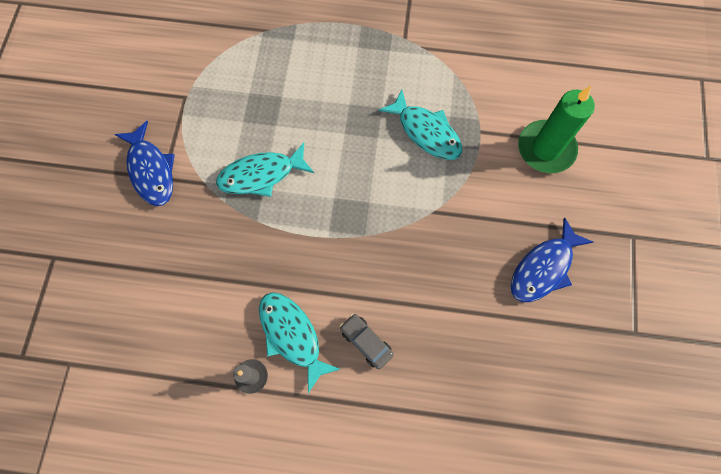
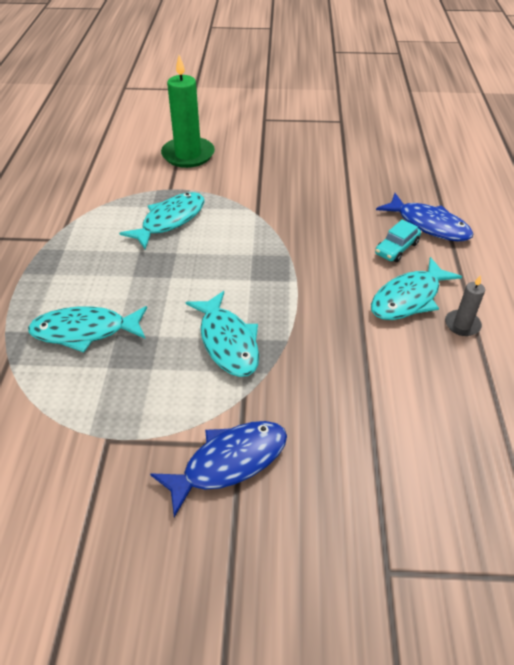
camera: 95 degrees left, 25 degrees down
grey car [340,314,394,369] -> turquoise car [375,219,421,262]
blue fish [511,217,593,302] -> blue fish moved to [376,193,473,241]
none -> turquoise fish [28,306,147,353]

